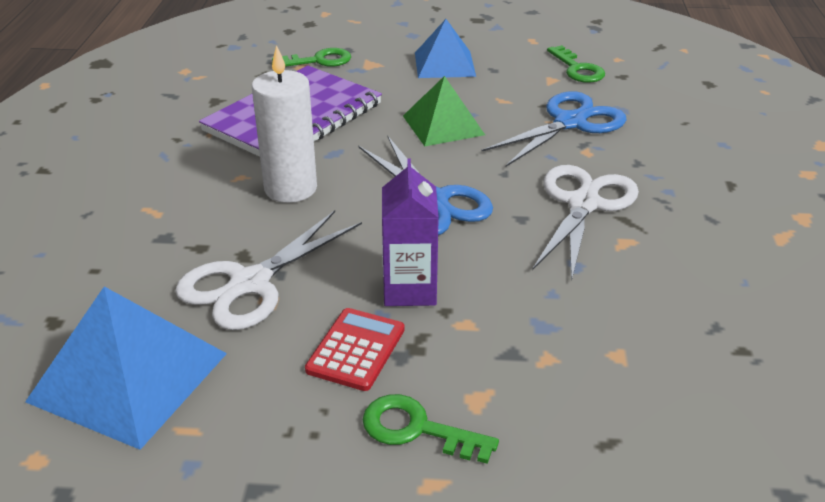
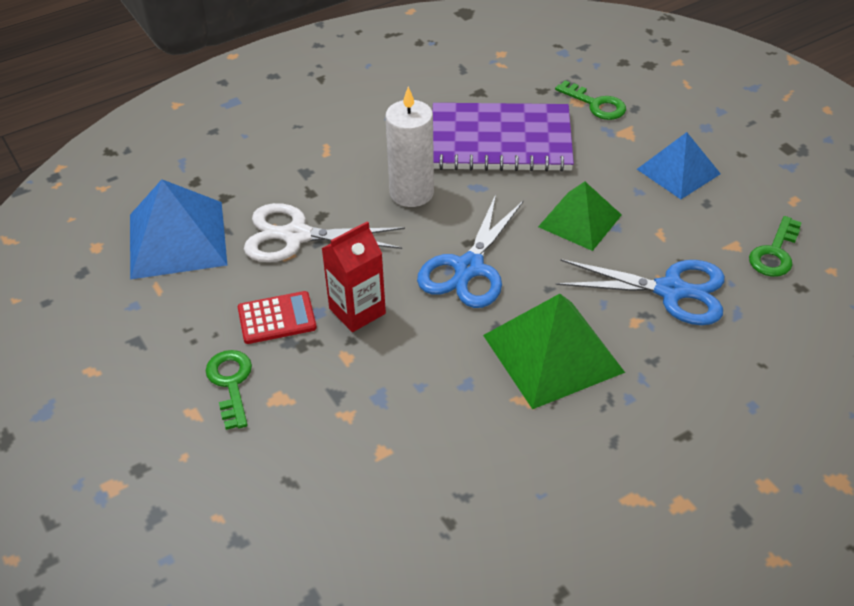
camera: 55 degrees right, 10 degrees up
purple carton [382,158,439,306] -> red carton [322,221,386,332]
white scissors [532,165,639,282] -> green pyramid [483,294,625,409]

